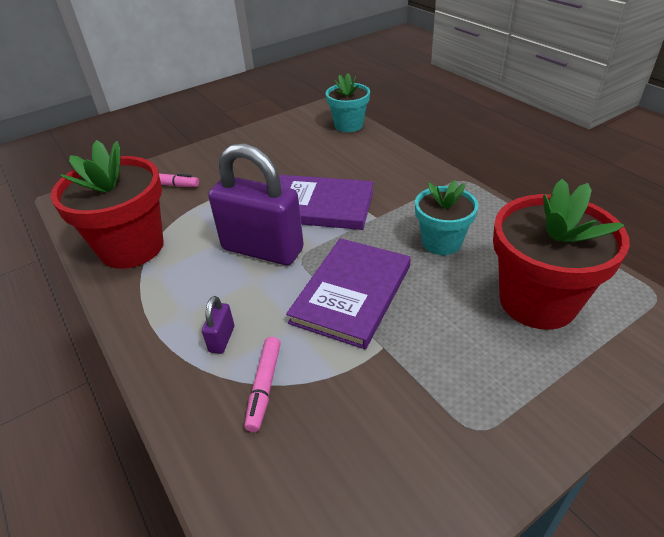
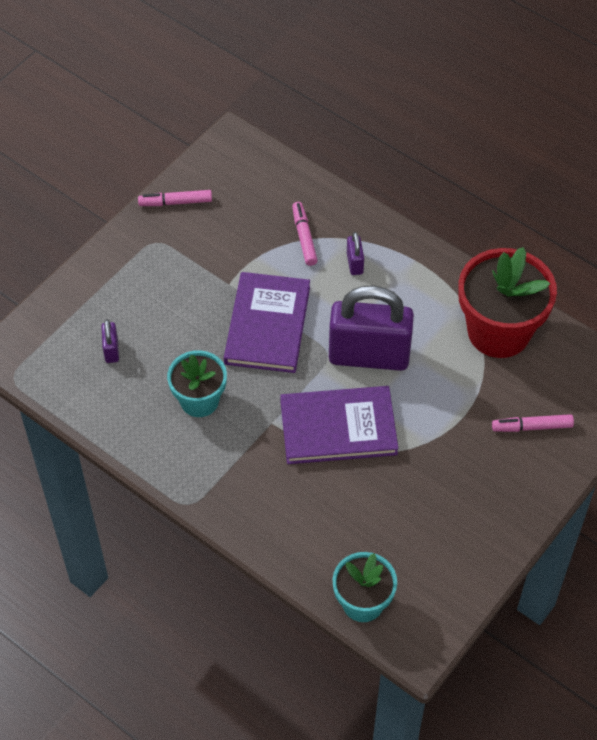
camera: 160 degrees right, 15 degrees up
red flower pot [493,179,630,330] -> purple padlock [101,319,119,363]
none -> pink marker [138,190,212,206]

